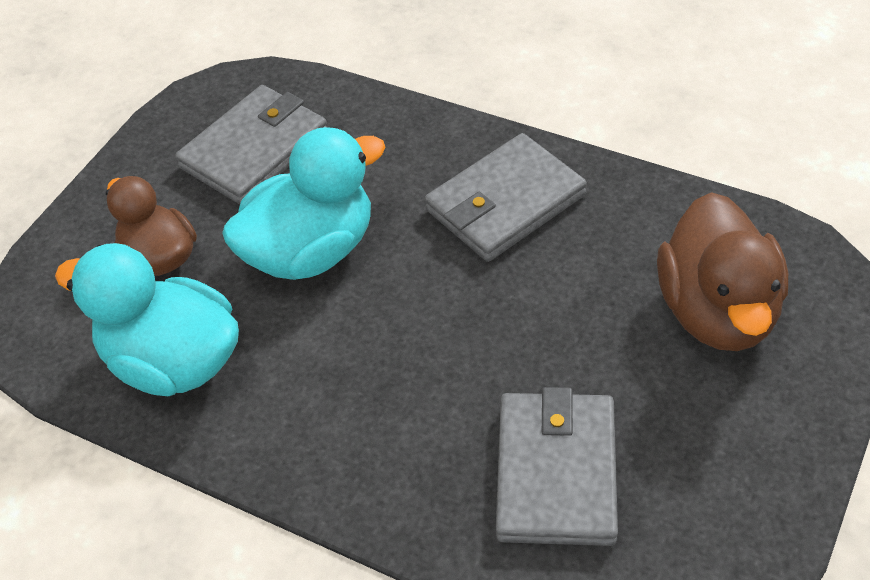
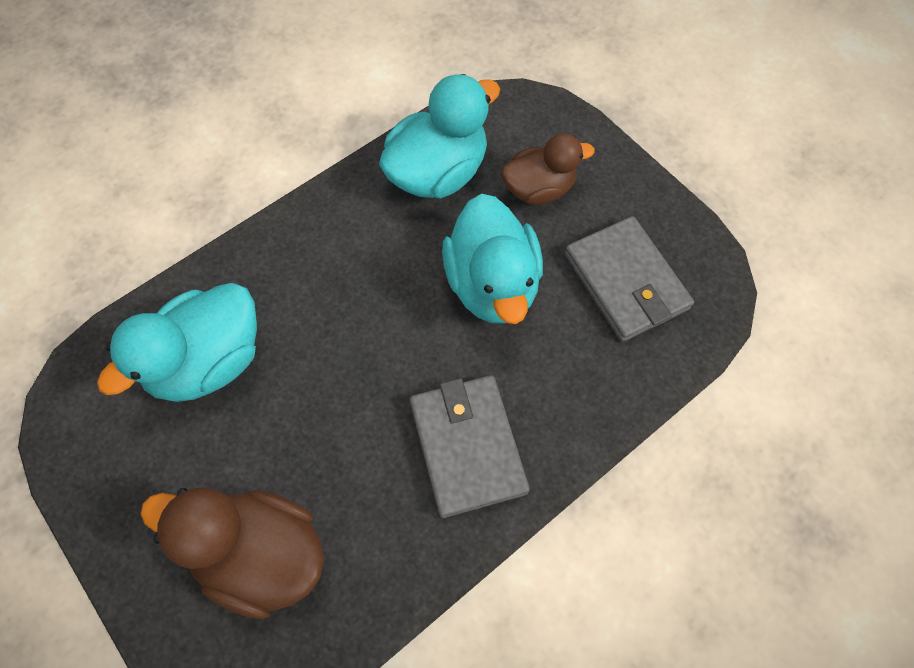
camera: 110 degrees right, 15 degrees up
grey wallet [496,387,618,546] -> turquoise duck [97,283,257,402]

